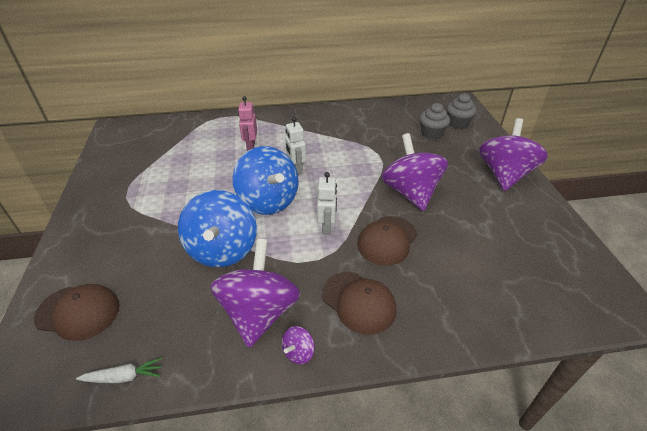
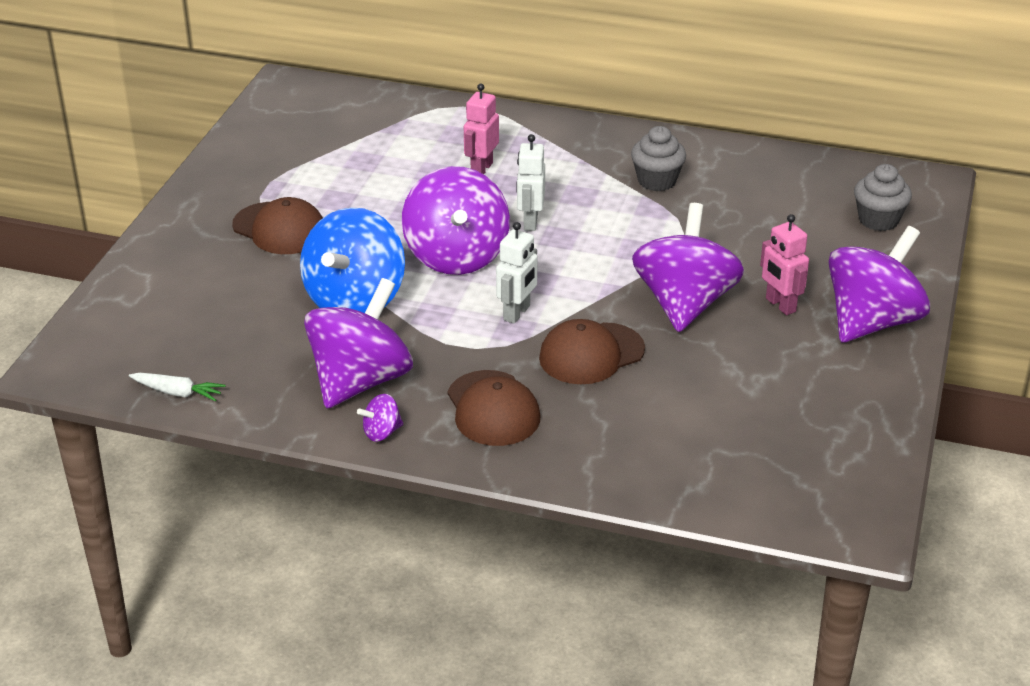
camera: 25 degrees right, 5 degrees down
brown cap [34,284,120,341] -> brown cap moved to [232,197,323,254]
blue spinning top [233,146,298,215] -> purple spinning top [402,166,510,275]
grey cupcake [420,103,450,140] -> grey cupcake moved to [631,126,686,191]
none -> pink robot [760,214,809,315]

